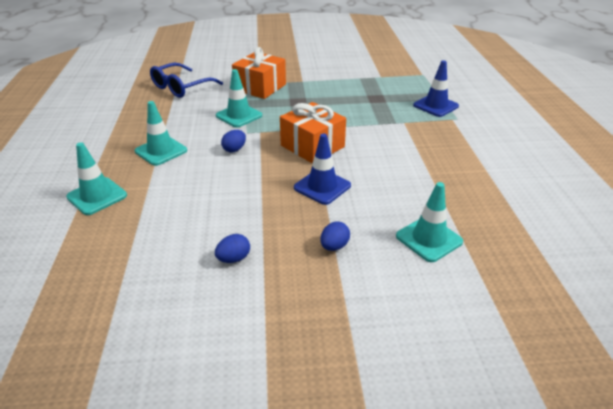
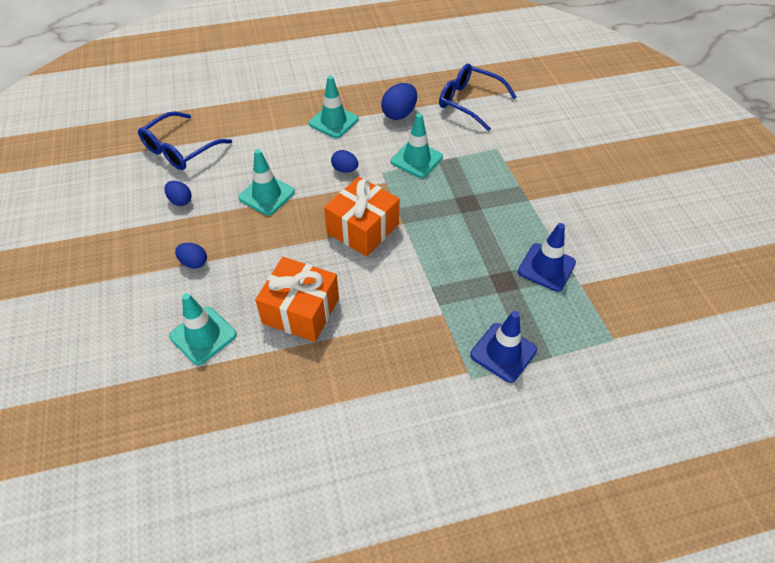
camera: 80 degrees right, 15 degrees up
turquoise traffic cone [66,142,127,215] -> turquoise traffic cone moved to [238,149,295,215]
orange gift [232,47,286,99] -> orange gift moved to [255,257,339,342]
blue traffic cone [294,134,351,205] -> blue traffic cone moved to [518,223,576,292]
none -> blue glasses [138,112,232,170]
none -> blue egg [381,83,417,120]

